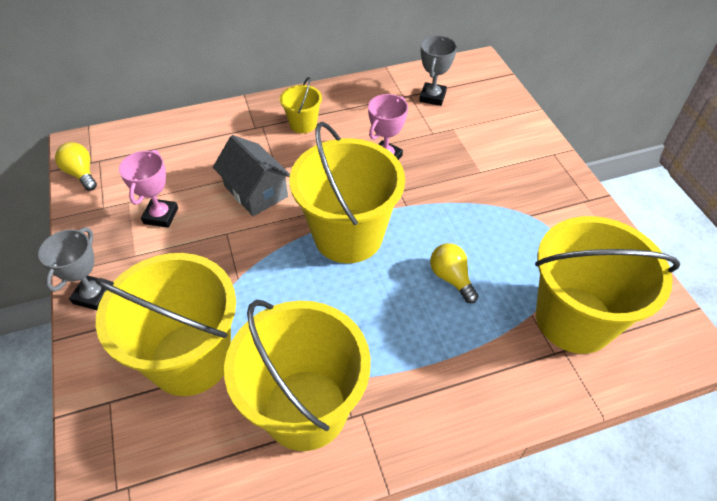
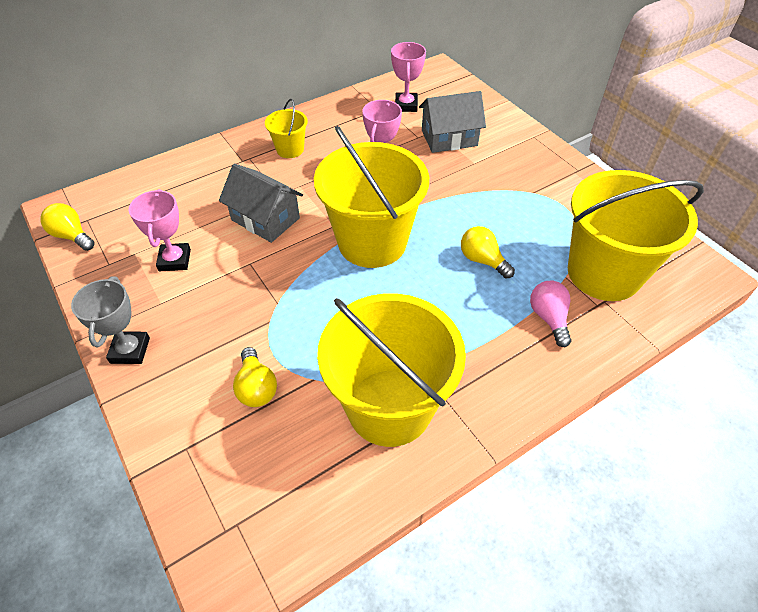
camera: 15 degrees left, 0 degrees up
yellow bucket [96,253,236,396] -> yellow light bulb [233,347,277,407]
grey trophy [419,35,457,106] -> pink trophy [391,42,426,112]
none -> grey house [419,91,486,153]
none -> pink light bulb [530,281,572,347]

